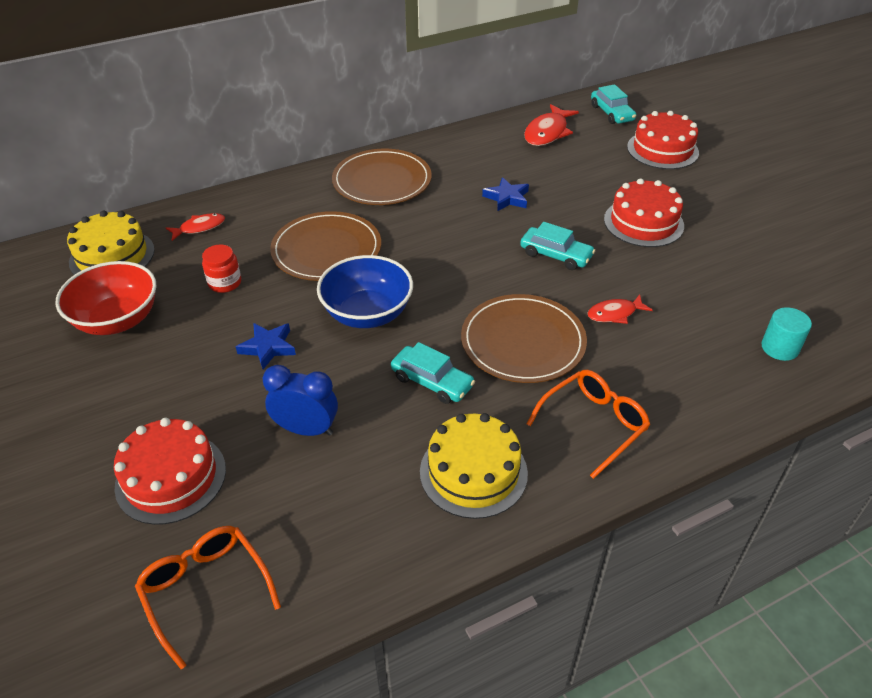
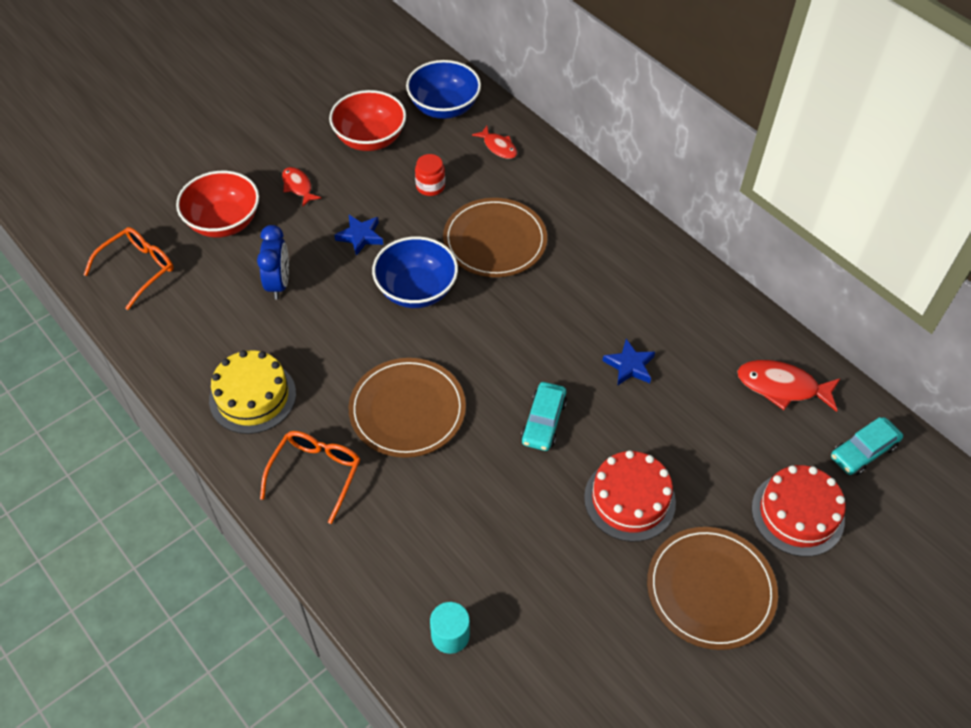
camera: 75 degrees right, 10 degrees up
yellow cake [67,211,155,275] -> blue bowl [406,60,481,119]
red cake [114,418,226,525] -> red bowl [176,171,259,238]
brown plate [332,149,432,205] -> brown plate moved to [647,527,778,650]
turquoise car [391,342,475,404] -> none
orange glasses [527,370,650,479] -> orange glasses turned 105 degrees counterclockwise [260,431,360,524]
red fish [587,295,653,324] -> red fish moved to [282,167,322,207]

